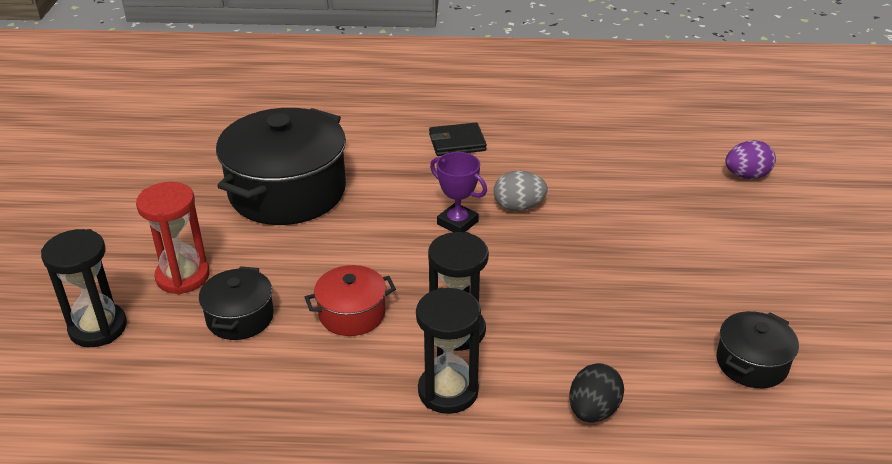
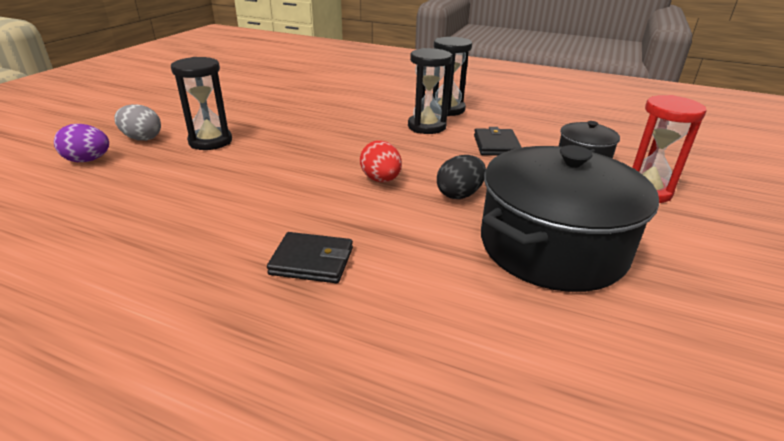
camera: 160 degrees left, 5 degrees down
black hourglass [41,229,127,347] -> black hourglass moved to [171,57,232,150]
red pot [305,265,396,336] -> black wallet [474,127,522,155]
purple trophy [430,152,487,232] -> red egg [360,140,402,182]
grey egg [494,171,548,211] -> grey egg moved to [114,104,161,141]
black egg [569,363,624,423] -> black egg moved to [437,155,486,199]
black pot [716,311,799,388] -> none

